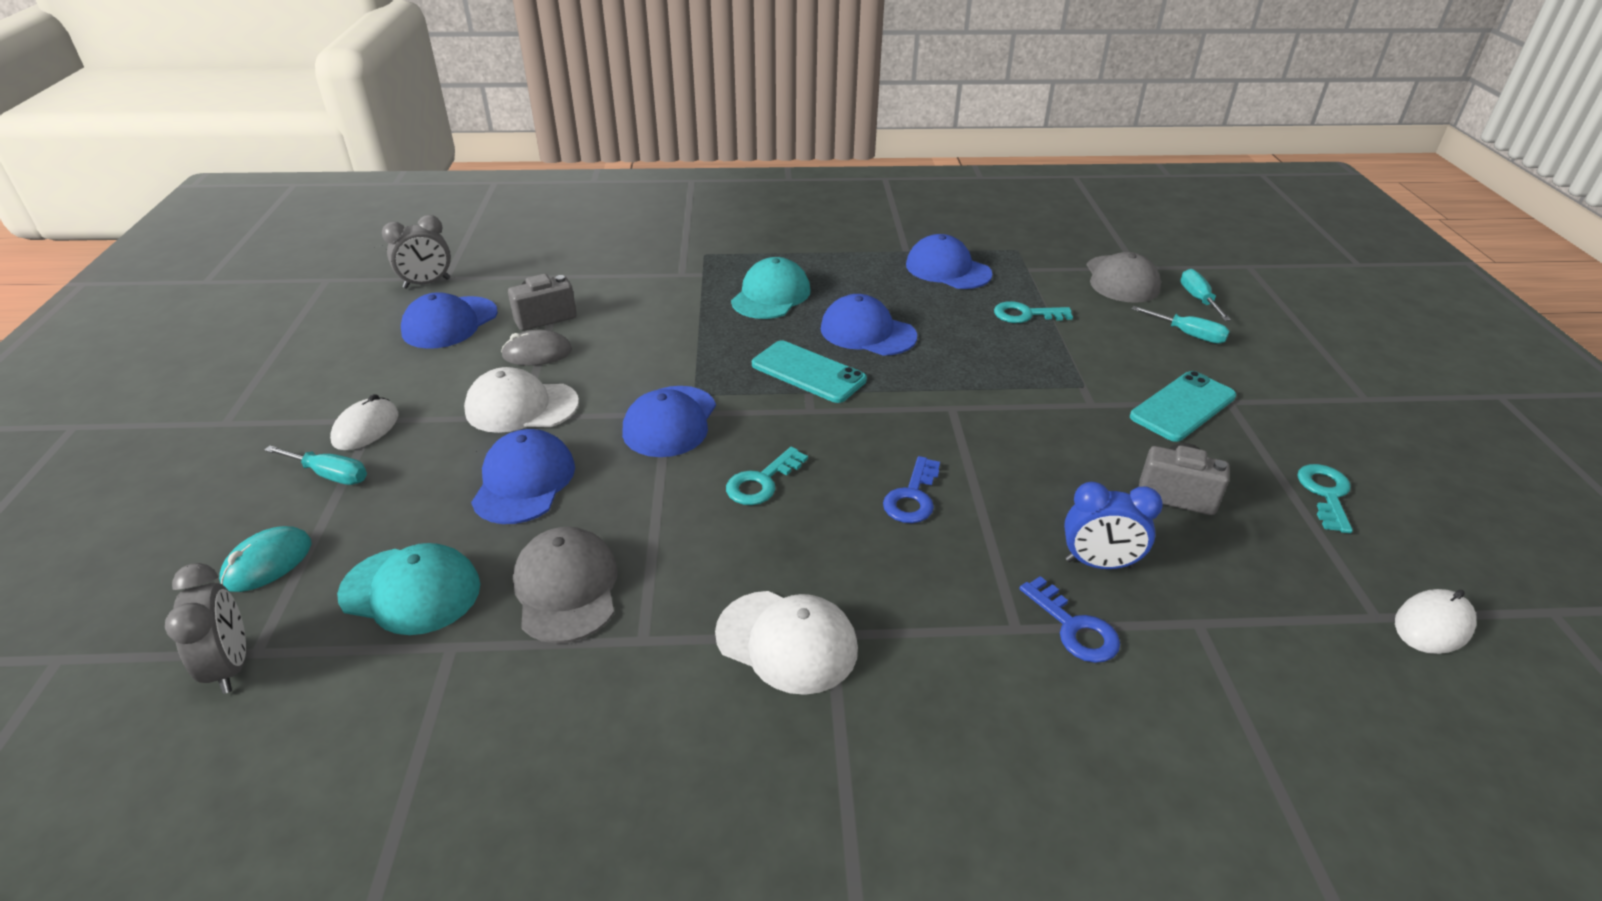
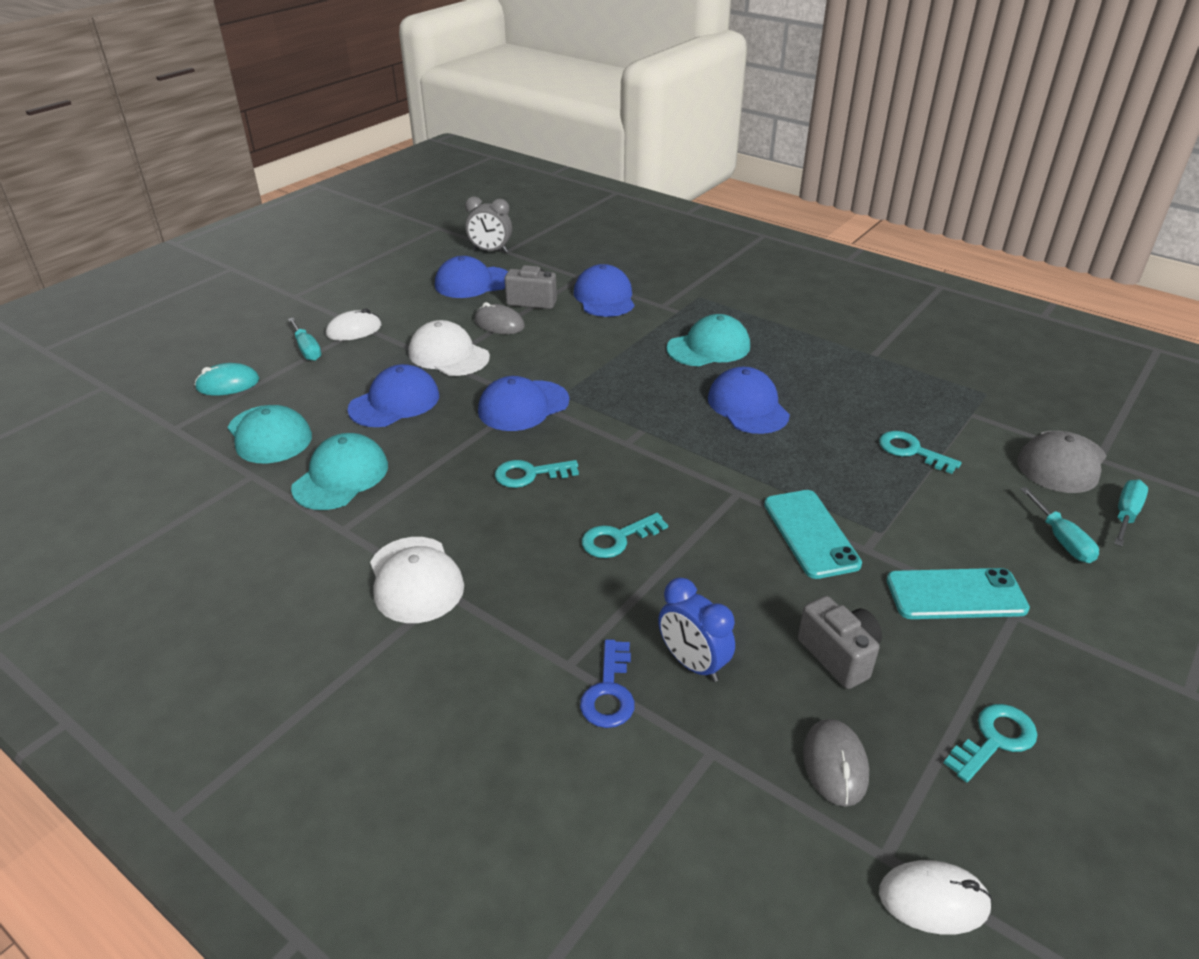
camera: 40 degrees right, 0 degrees up
grey clock [165,563,246,694] -> none
grey cap [513,527,618,643] -> turquoise cap [291,433,388,510]
turquoise phone [752,341,867,403] -> turquoise phone moved to [764,490,862,579]
blue key [883,456,940,523] -> turquoise key [582,513,668,558]
blue cap [906,234,992,289] -> blue cap moved to [574,264,634,317]
none -> grey mouse [803,719,869,807]

